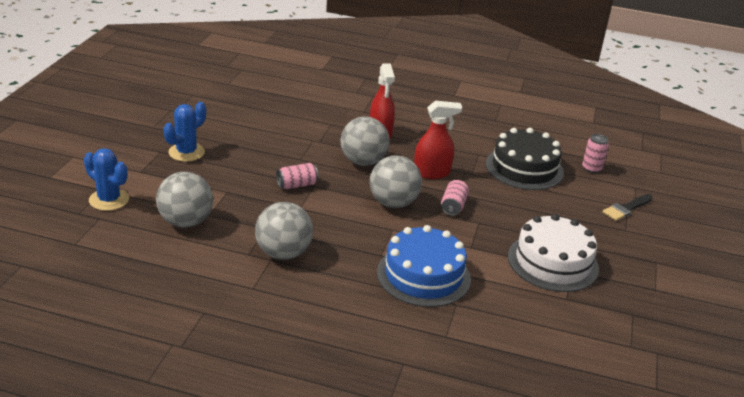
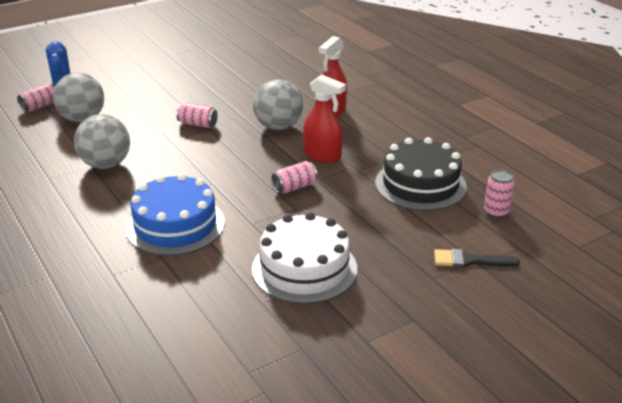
camera: 45 degrees right, 0 degrees up
blue cactus [163,102,206,162] -> none
grey ball [370,155,422,208] -> none
none -> pink can [17,83,55,112]

